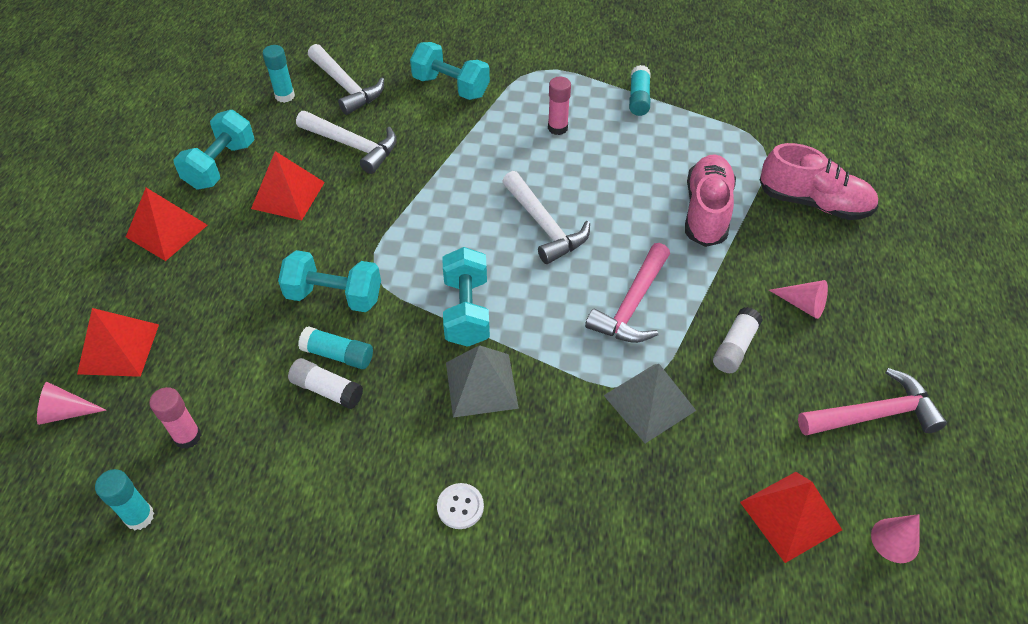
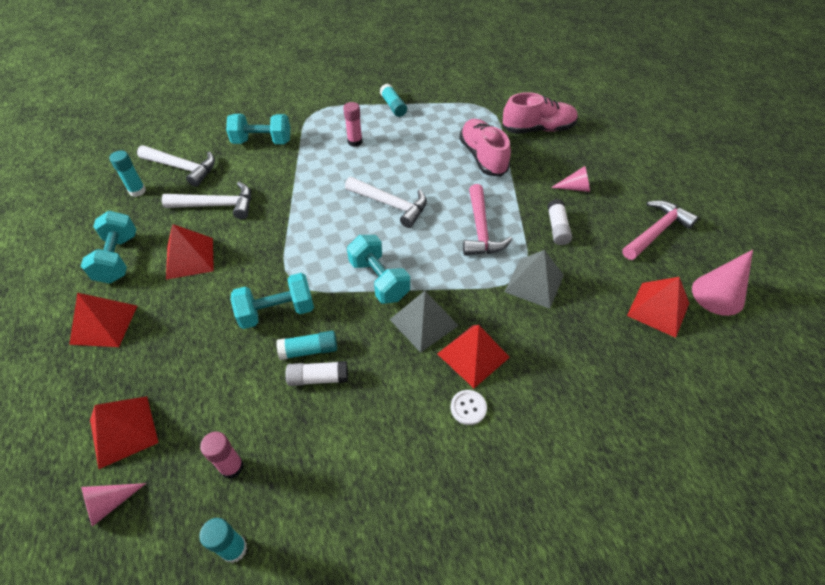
camera: 30 degrees left, 0 degrees up
pink cone [871,514,919,563] -> pink cone [692,250,753,316], size x1.65
none -> red pyramid [437,325,510,388]

